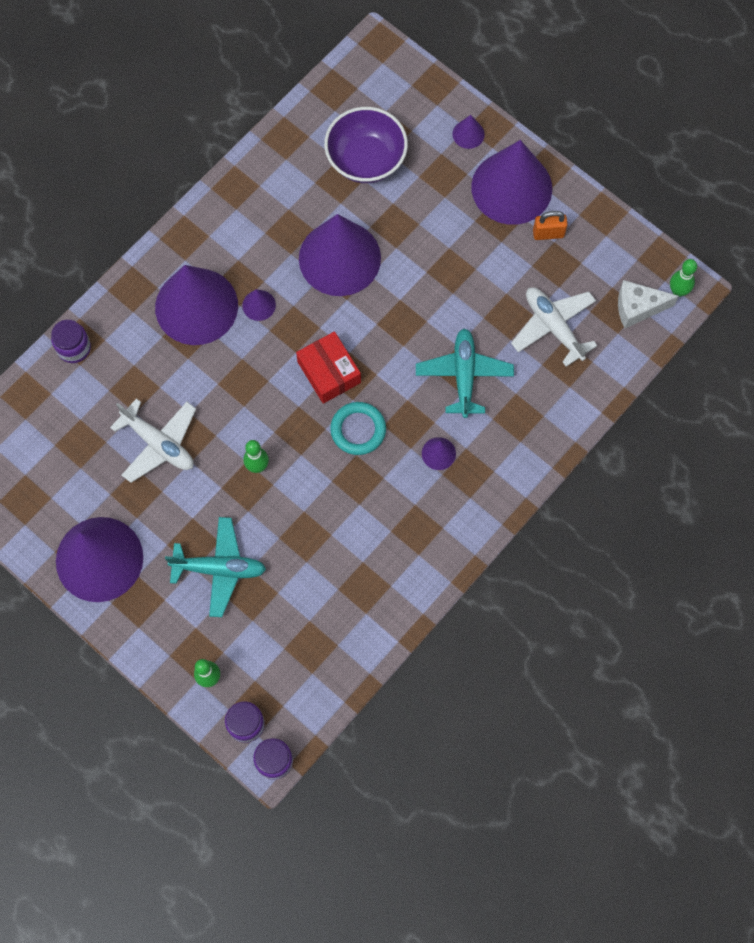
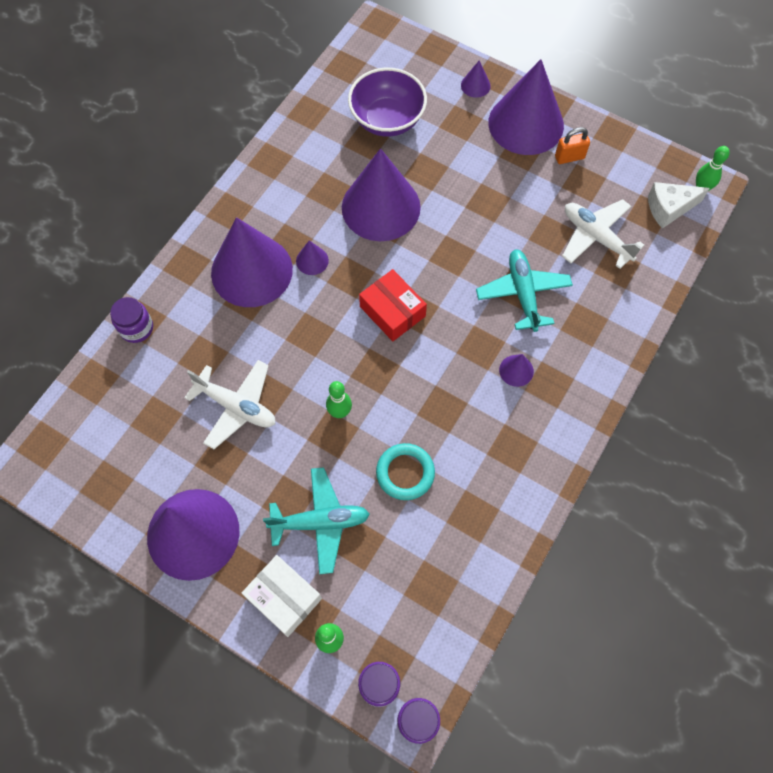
camera: 10 degrees left, 5 degrees down
turquoise ring [330,402,386,455] -> turquoise ring moved to [376,443,435,500]
none -> white box [242,555,322,637]

